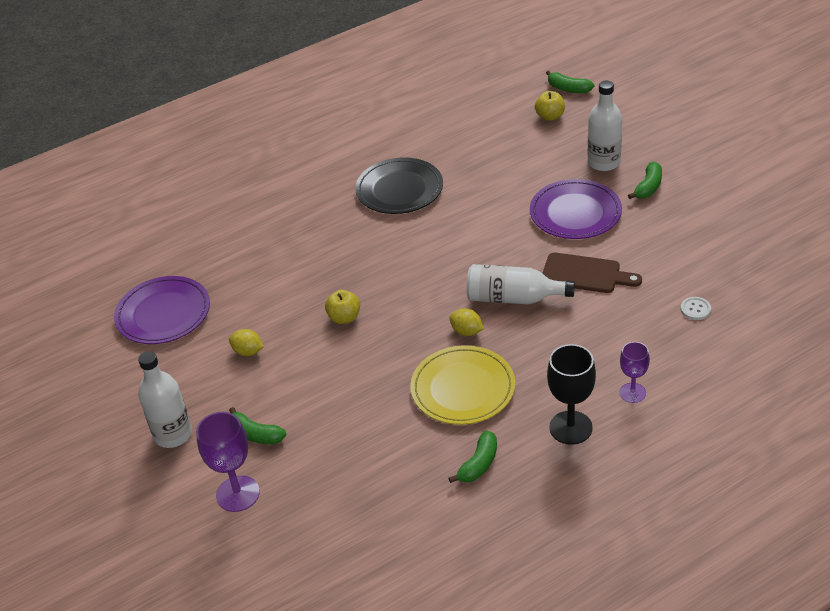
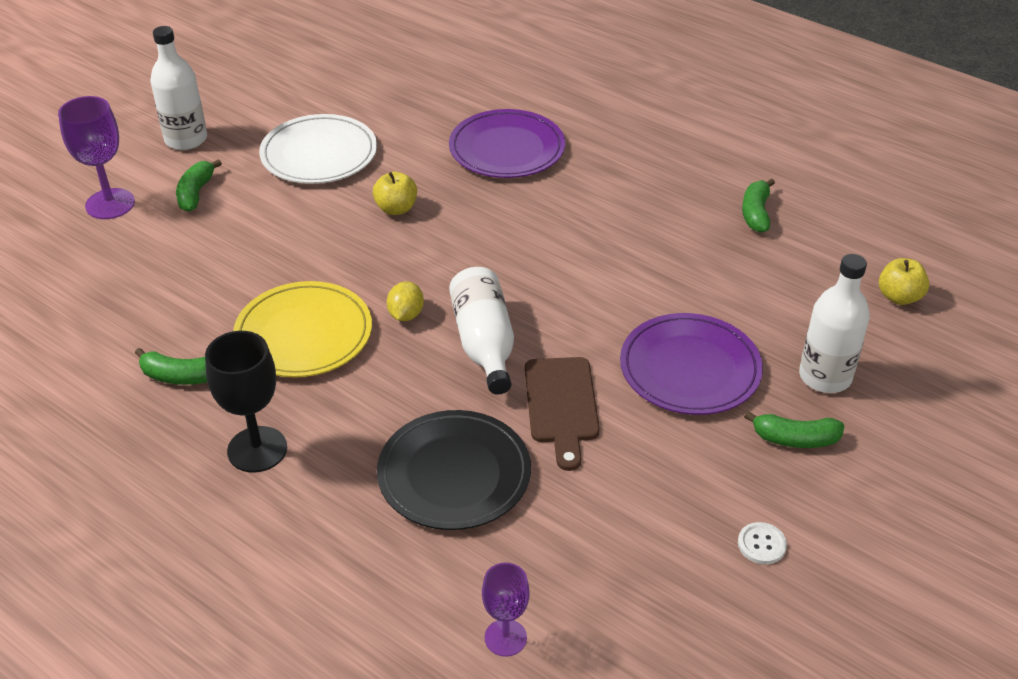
camera: 65 degrees right, 0 degrees up
purple plate [114,276,210,344] -> purple plate moved to [449,109,565,178]
yellow lemon [229,329,264,356] -> white plate [259,114,377,184]
black plate [355,157,443,214] -> black plate moved to [377,410,531,530]
green banana [546,71,594,93] -> green banana moved to [742,179,775,233]
purple goblet [619,342,650,403] -> purple goblet moved to [482,562,530,657]
white button [681,297,711,320] -> white button moved to [738,522,787,564]

